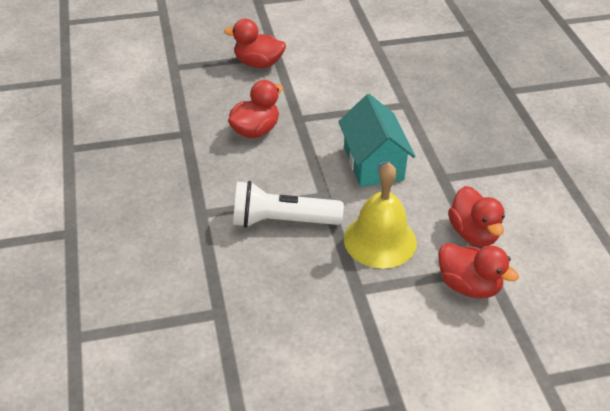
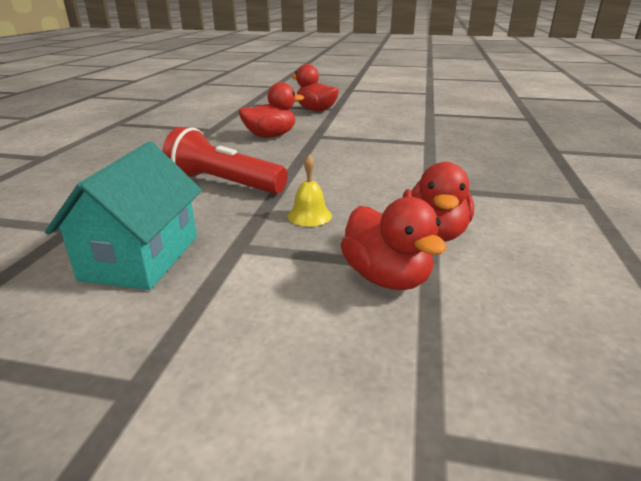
camera: 25 degrees right, 15 degrees down
white flashlight [233,181,344,228] -> red flashlight [162,127,288,194]
turquoise house [338,94,415,187] -> turquoise house moved to [45,142,202,290]
yellow bell [344,163,417,268] -> yellow bell [287,155,332,226], size x0.48

